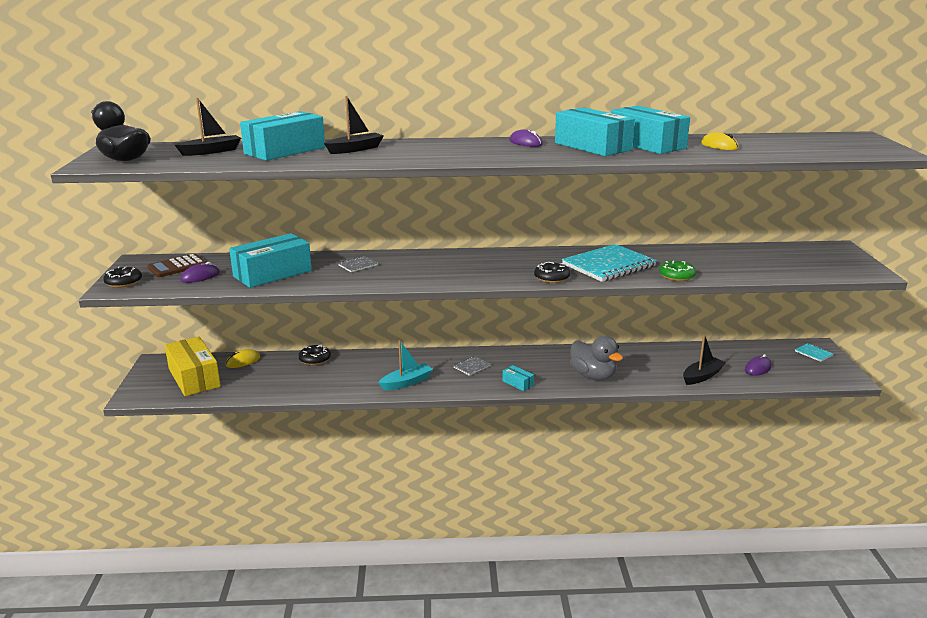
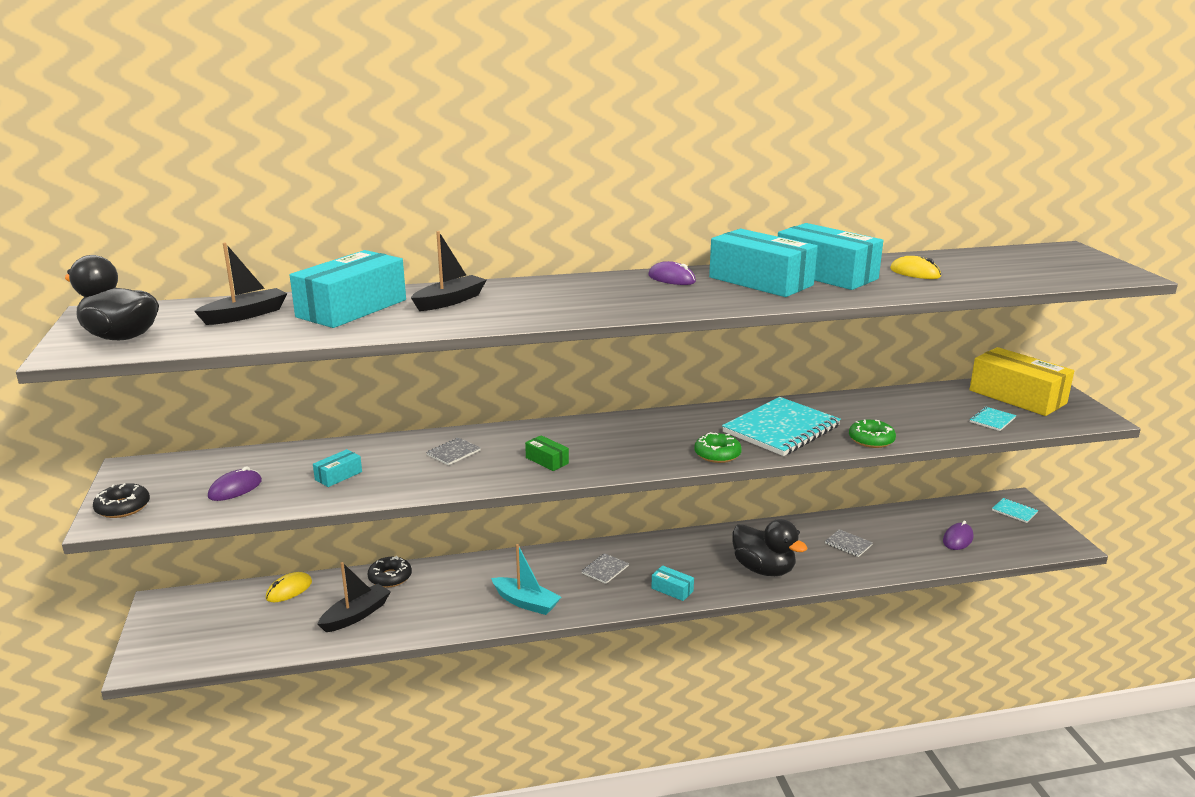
camera: 10 degrees left, 0 degrees up
brown calculator [147,254,206,277] -> none
yellow box [165,336,221,396] -> yellow box moved to [969,347,1074,416]
turquoise box [229,233,312,288] -> turquoise box [313,449,362,487], size x0.43
turquoise boat [378,340,433,390] -> turquoise boat turned 75 degrees clockwise [491,544,561,615]
black donut [534,262,570,283] -> green donut [694,432,742,463]
grey duck [570,336,623,380] -> black duck [732,519,807,576]
black boat [683,335,726,385] -> black boat moved to [318,562,391,632]
none -> green box [525,435,569,471]
none -> grey notebook [825,529,873,557]
none -> turquoise notebook [970,407,1016,431]

